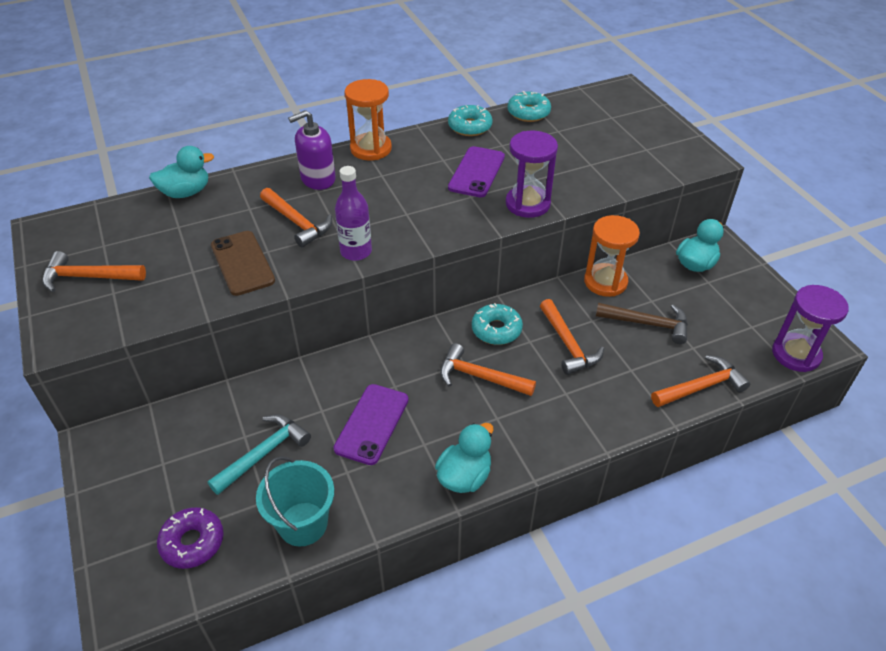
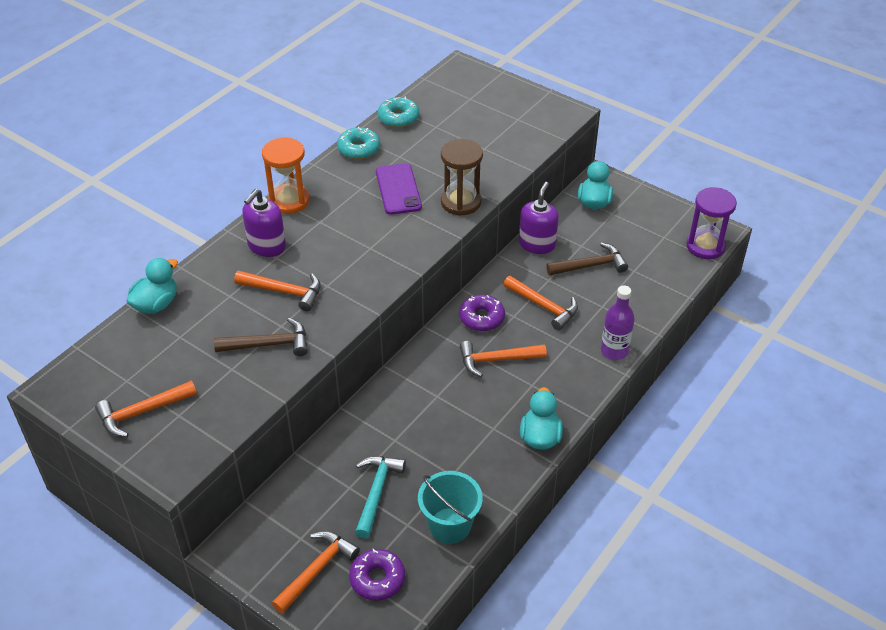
camera: 30 degrees left, 0 degrees up
brown phone [211,231,275,296] -> brown hammer [214,318,308,356]
purple phone [333,384,408,465] -> none
purple bottle [335,166,372,261] -> purple bottle moved to [601,285,635,360]
turquoise donut [472,303,523,345] -> purple donut [459,295,505,331]
purple hourglass [506,131,558,218] -> brown hourglass [441,139,483,216]
orange hourglass [584,215,640,297] -> purple soap dispenser [519,182,559,254]
orange hammer [651,355,750,407] -> orange hammer moved to [272,531,360,614]

